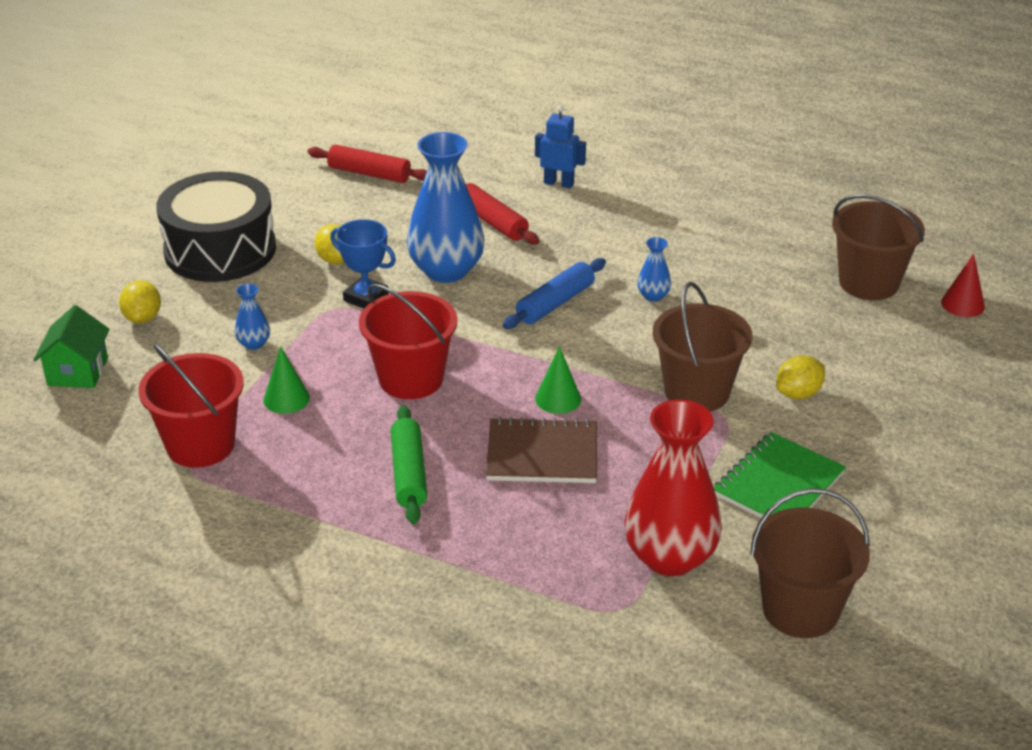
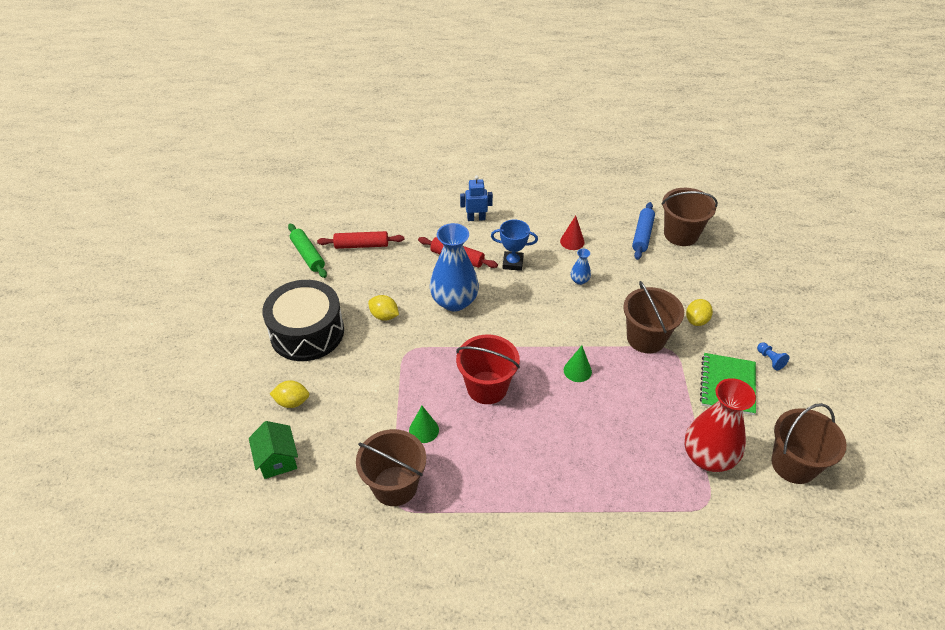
camera: 25 degrees left, 10 degrees up
yellow lemon [119,280,161,323] -> yellow lemon turned 60 degrees counterclockwise [270,380,309,408]
red bucket [138,344,244,468] -> brown bucket [356,429,426,506]
blue vase [235,284,270,350] -> none
blue trophy [330,219,396,308] -> blue trophy moved to [491,219,538,271]
green rolling pin [391,405,427,524] -> green rolling pin moved to [288,224,327,278]
brown notebook [486,417,597,483] -> none
blue rolling pin [503,258,606,329] -> blue rolling pin moved to [632,202,655,260]
red cone [941,254,985,317] -> red cone moved to [560,215,584,250]
none -> blue pawn [757,342,789,370]

